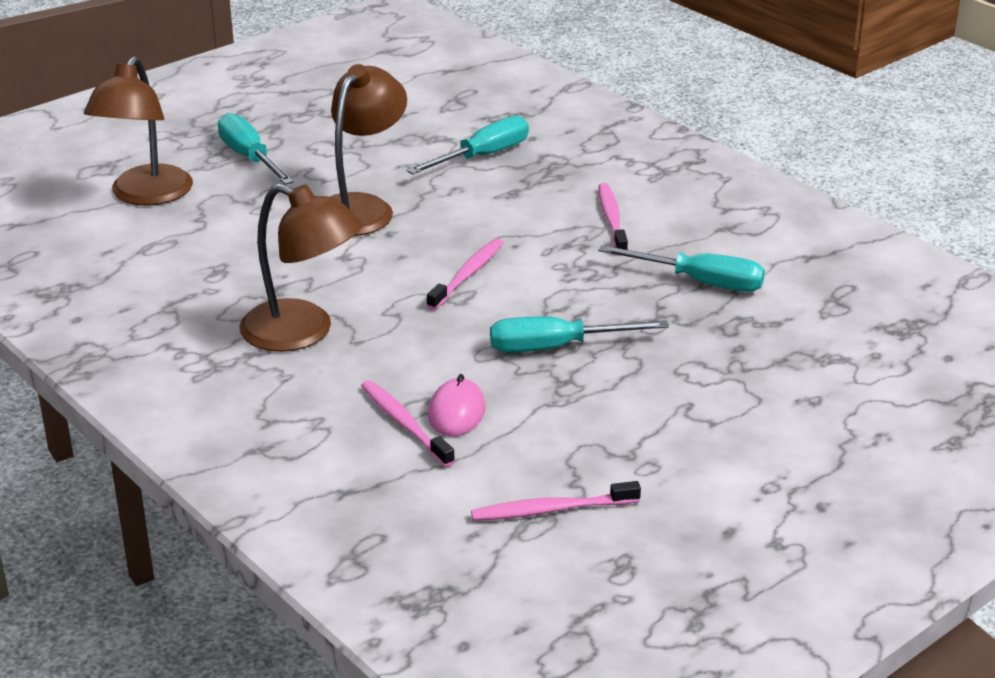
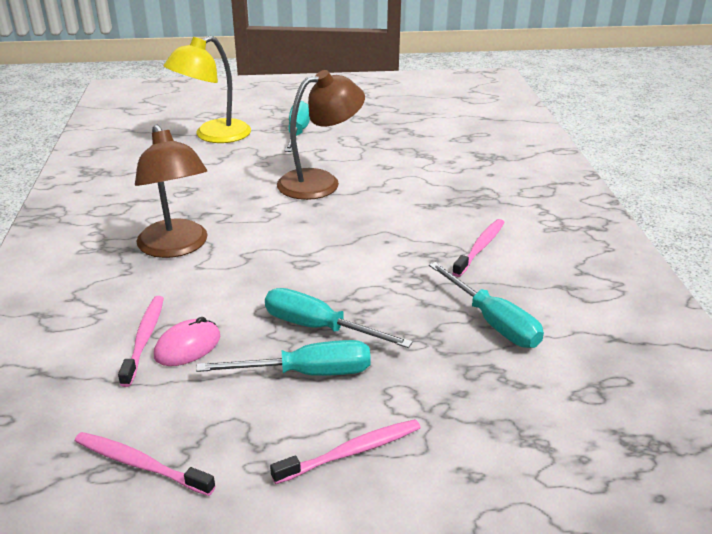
camera: 35 degrees right, 0 degrees up
brown lamp [84,56,193,206] -> yellow lamp [164,36,251,143]
turquoise screwdriver [407,116,529,175] -> turquoise screwdriver moved to [196,340,371,376]
pink toothbrush [426,238,504,310] -> pink toothbrush moved to [270,419,421,484]

